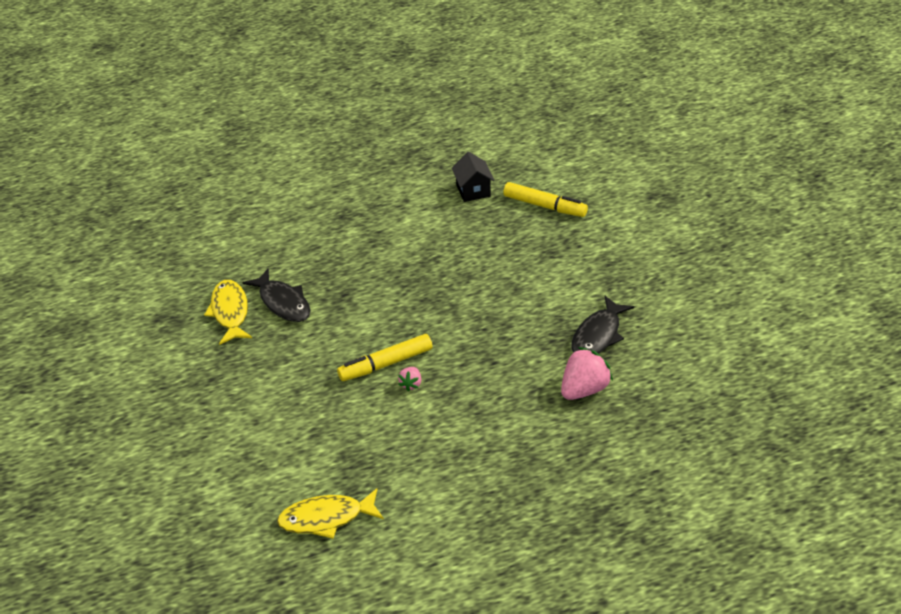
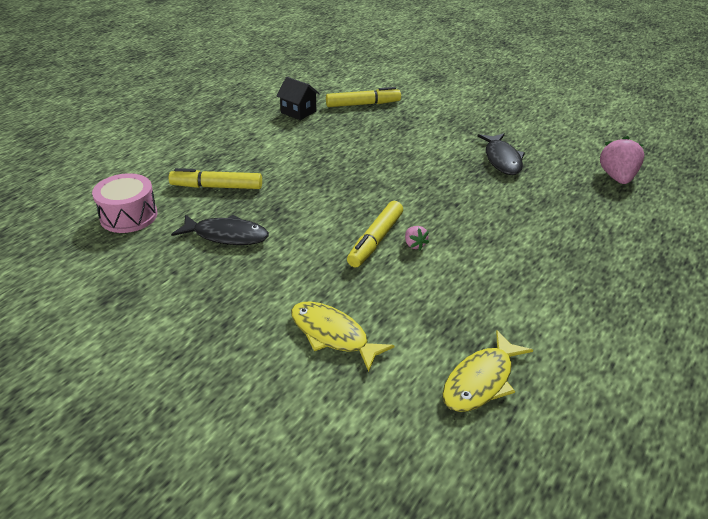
camera: 40 degrees left, 5 degrees down
yellow fish [204,280,252,345] -> yellow fish moved to [291,301,395,372]
pink strawberry [561,347,613,400] -> pink strawberry moved to [599,136,644,184]
none -> pink drum [92,173,157,233]
none -> yellow marker [169,168,262,189]

